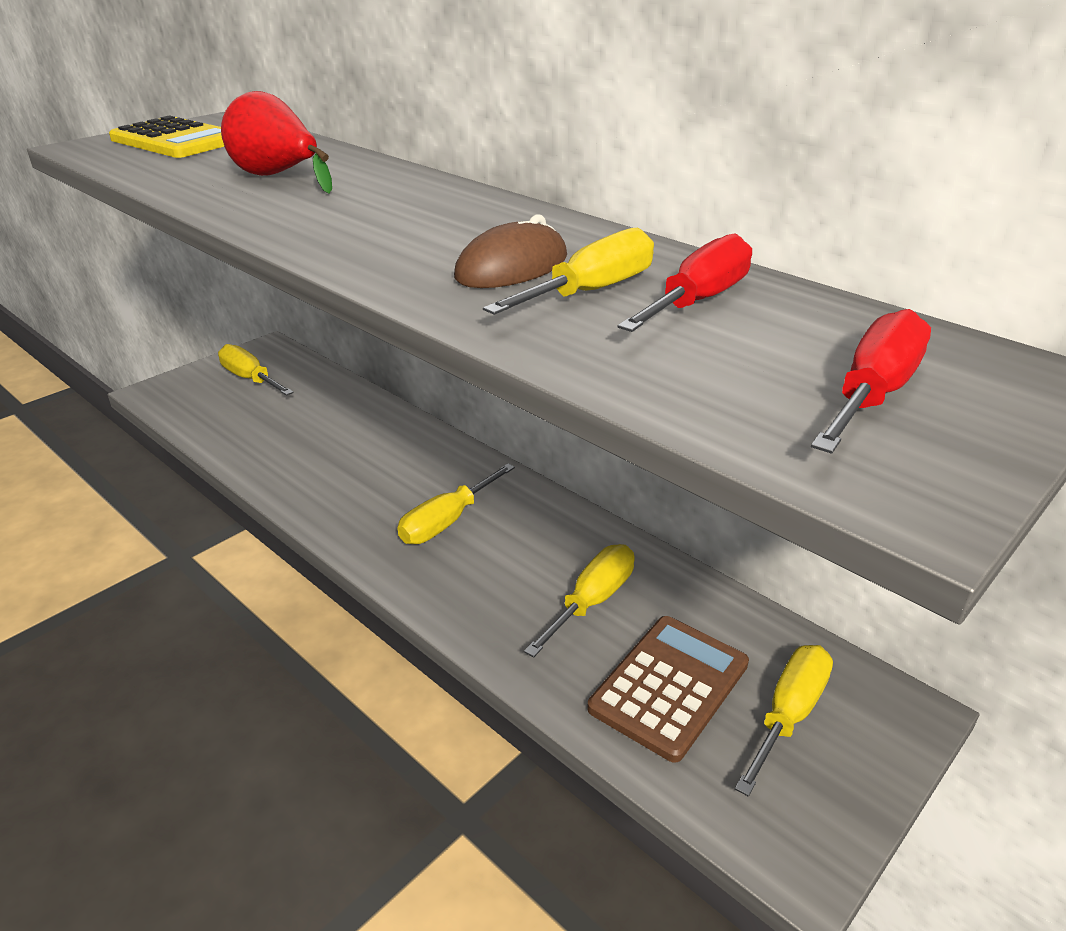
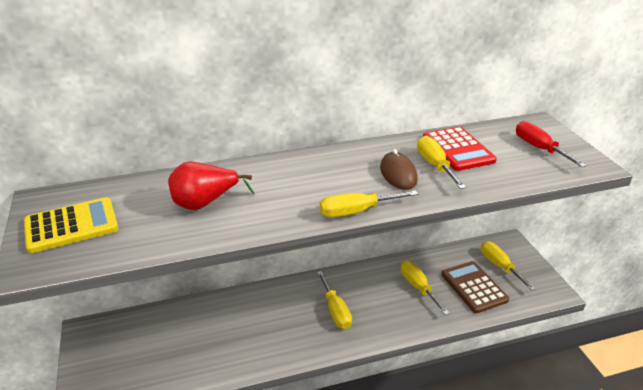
camera: 60 degrees left, 0 degrees up
yellow screwdriver [218,344,294,396] -> yellow screwdriver moved to [320,190,418,217]
red screwdriver [617,233,752,332] -> red calculator [423,127,497,171]

